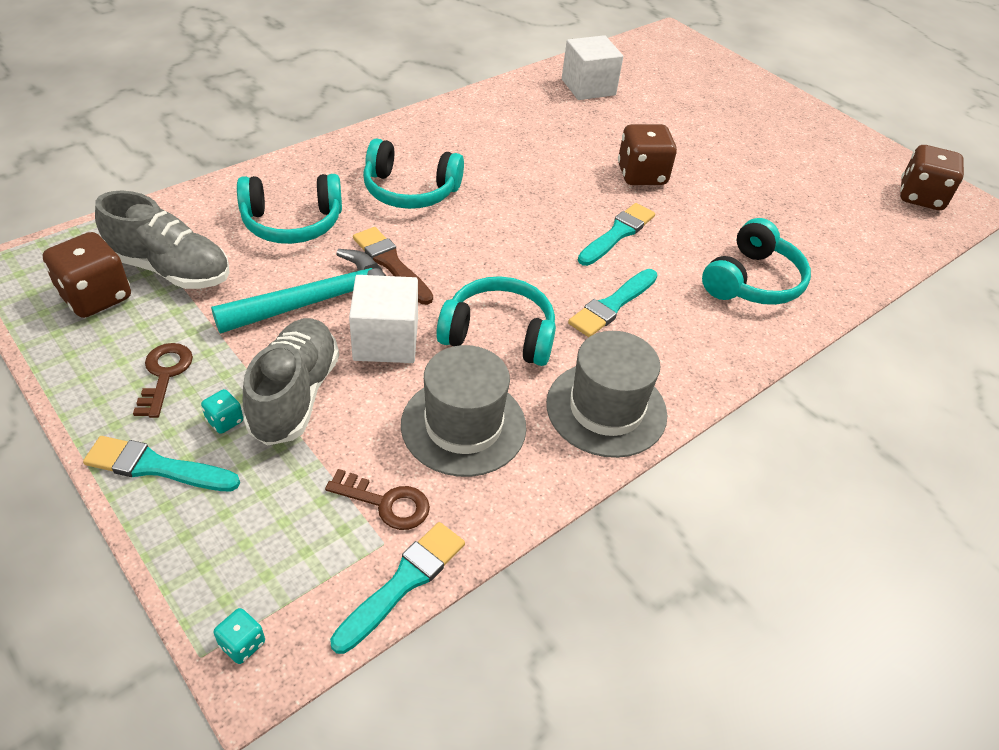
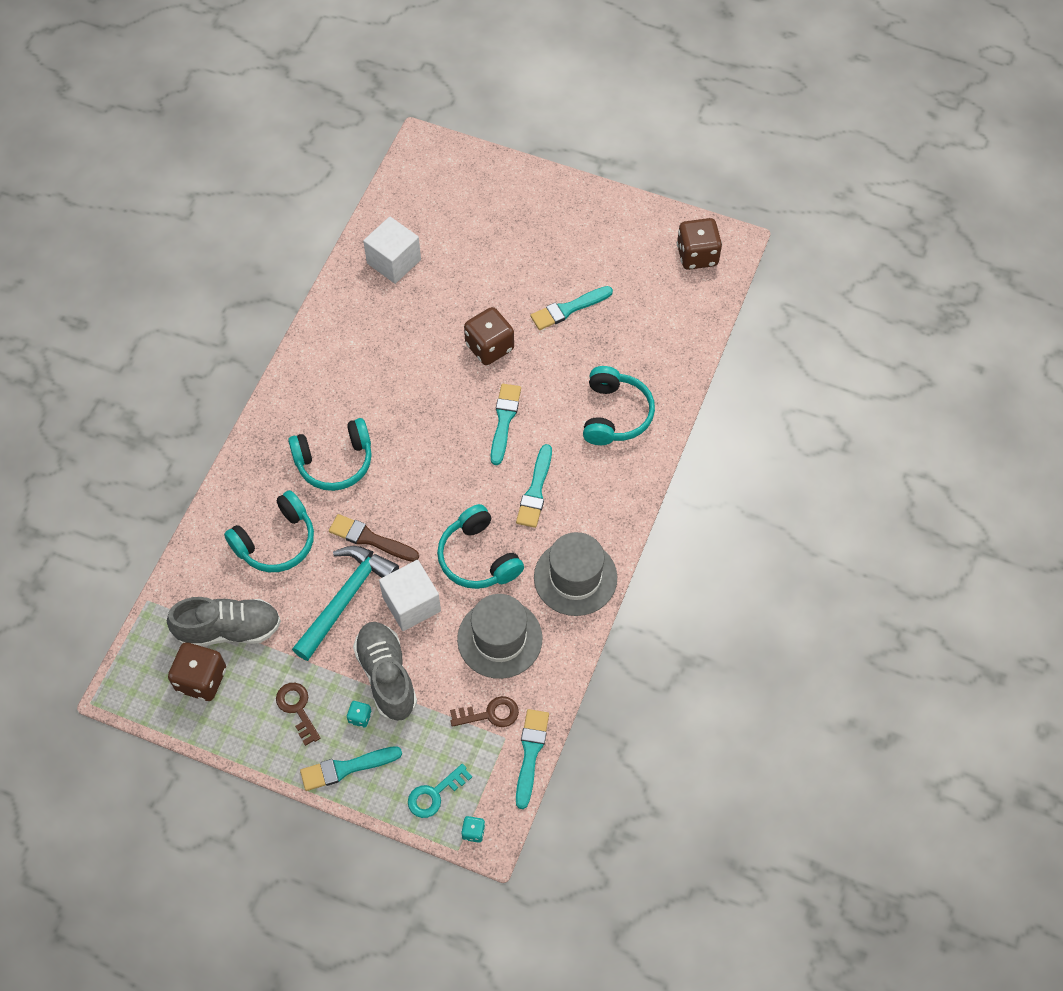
camera: 25 degrees left, 15 degrees up
turquoise headphones [436,276,556,366] -> turquoise headphones turned 105 degrees counterclockwise [437,504,524,589]
none -> turquoise key [408,764,472,818]
none -> turquoise brush [530,286,613,330]

